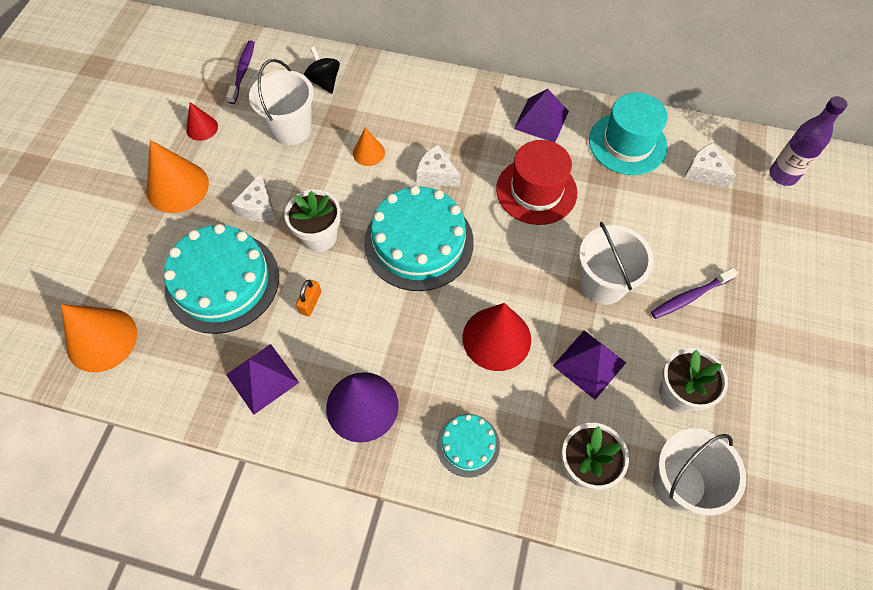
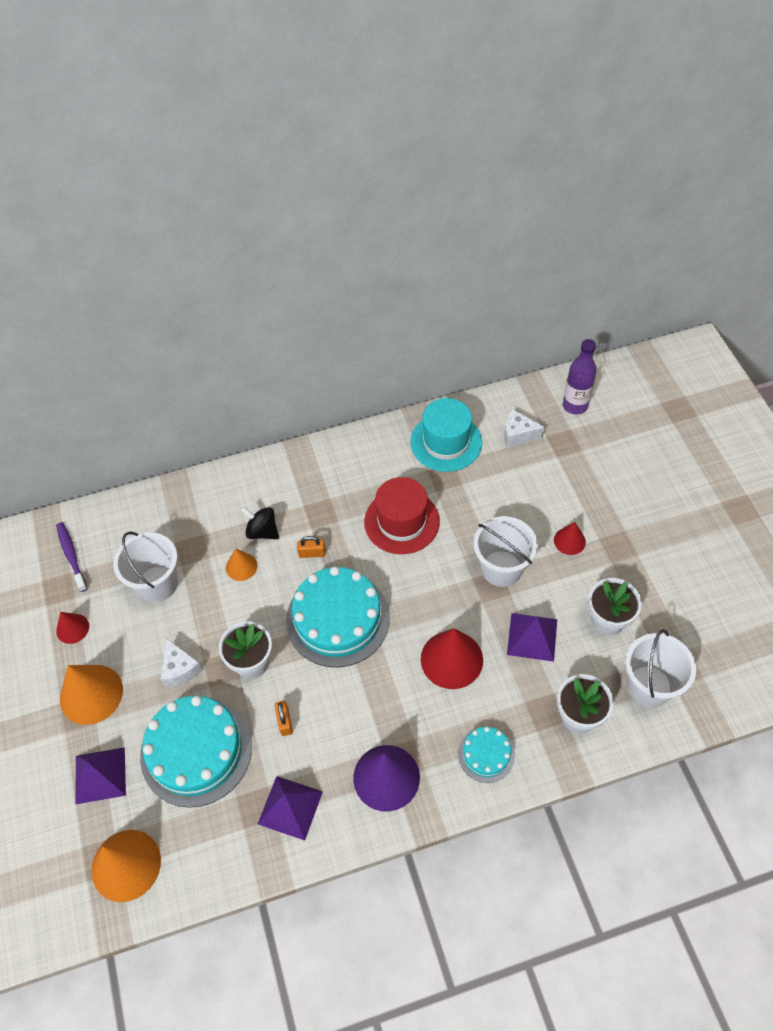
camera: 30 degrees left, 5 degrees down
black spinning top [304,46,340,94] -> black spinning top moved to [240,506,279,539]
white cheese [416,145,460,187] -> orange padlock [297,536,326,558]
purple pyramid [514,89,569,142] -> purple pyramid moved to [76,747,126,804]
purple toothbrush [651,268,738,319] -> red cone [554,522,586,555]

